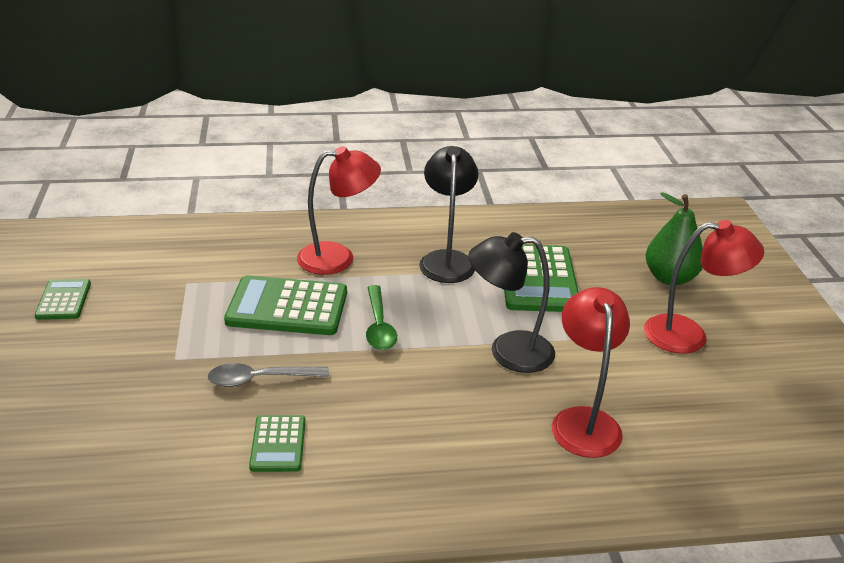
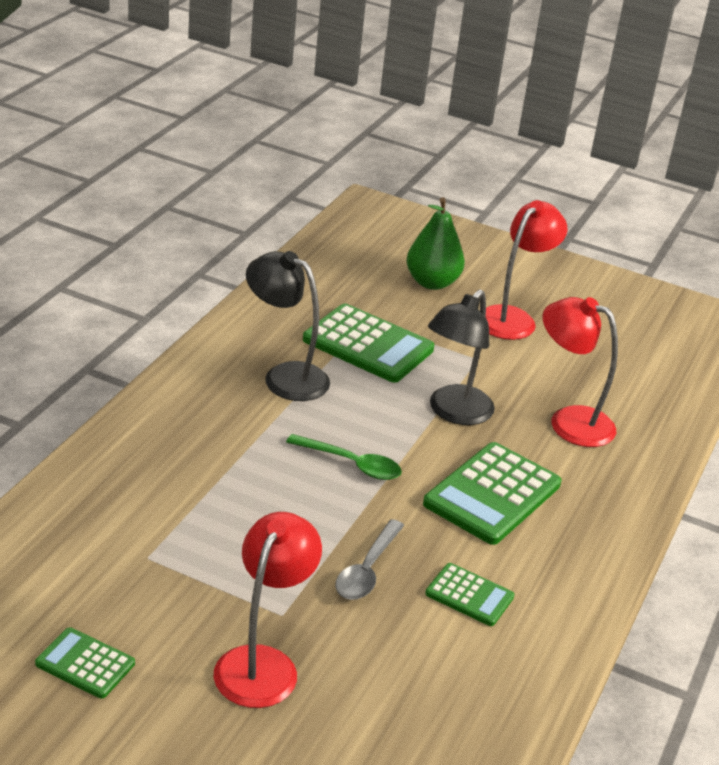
camera: 60 degrees left, 0 degrees up
green calculator [224,275,347,335] -> green calculator moved to [423,442,561,545]
red lamp [297,146,381,275] -> red lamp moved to [214,512,322,708]

